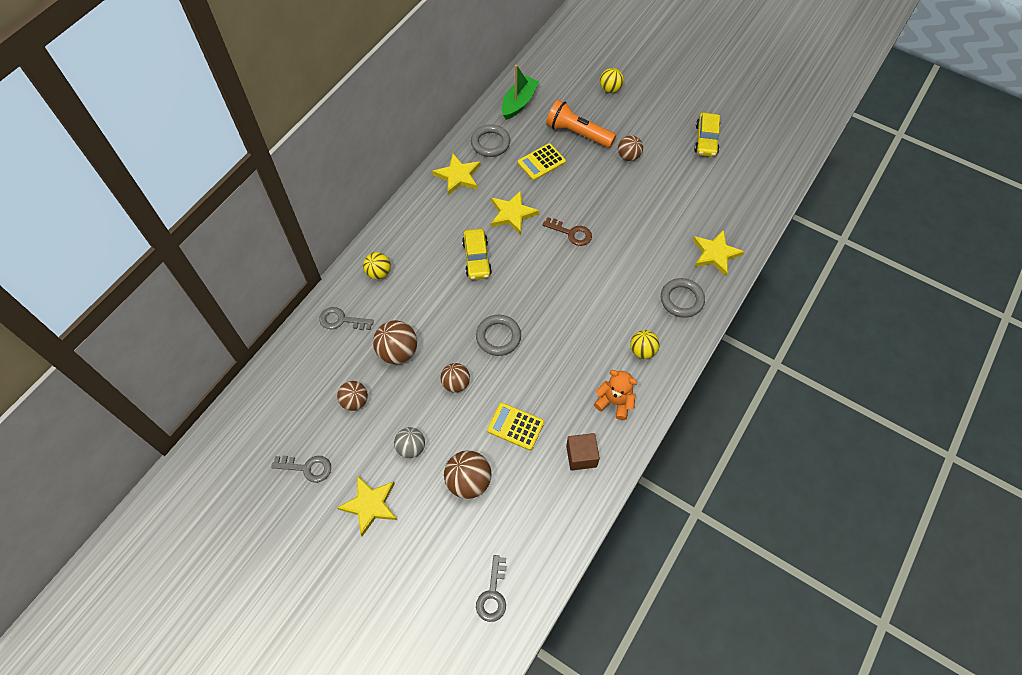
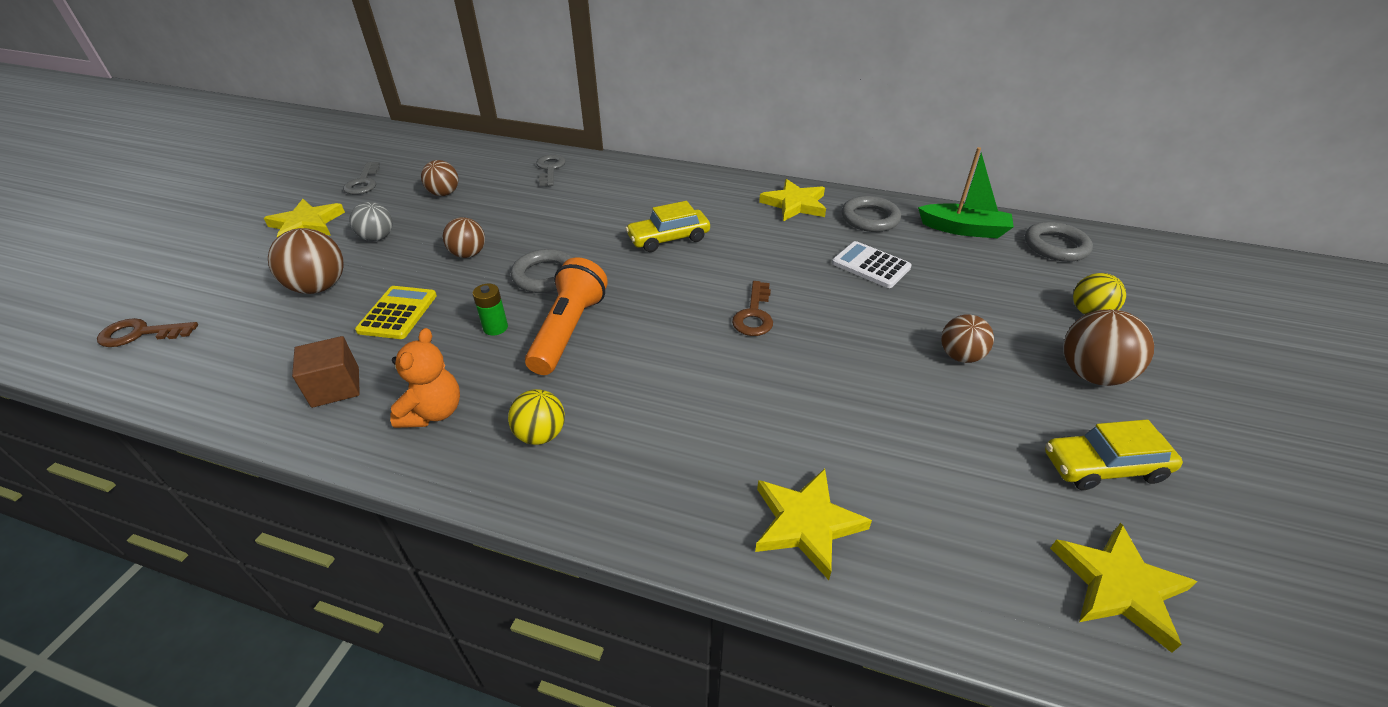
camera: 75 degrees right, 20 degrees down
yellow ball [363,252,391,279] -> none
brown ball [373,320,417,364] -> brown ball moved to [1064,309,1154,386]
grey key [476,555,507,622] -> brown key [97,318,198,347]
yellow star [491,190,539,235] -> yellow star moved to [1050,523,1197,653]
yellow calculator [518,143,566,181] -> white calculator [832,241,912,288]
orange flashlight [546,100,616,148] -> orange flashlight moved to [525,257,608,375]
grey ring [661,278,705,318] -> grey ring moved to [1025,222,1093,262]
none -> green battery [473,284,508,335]

